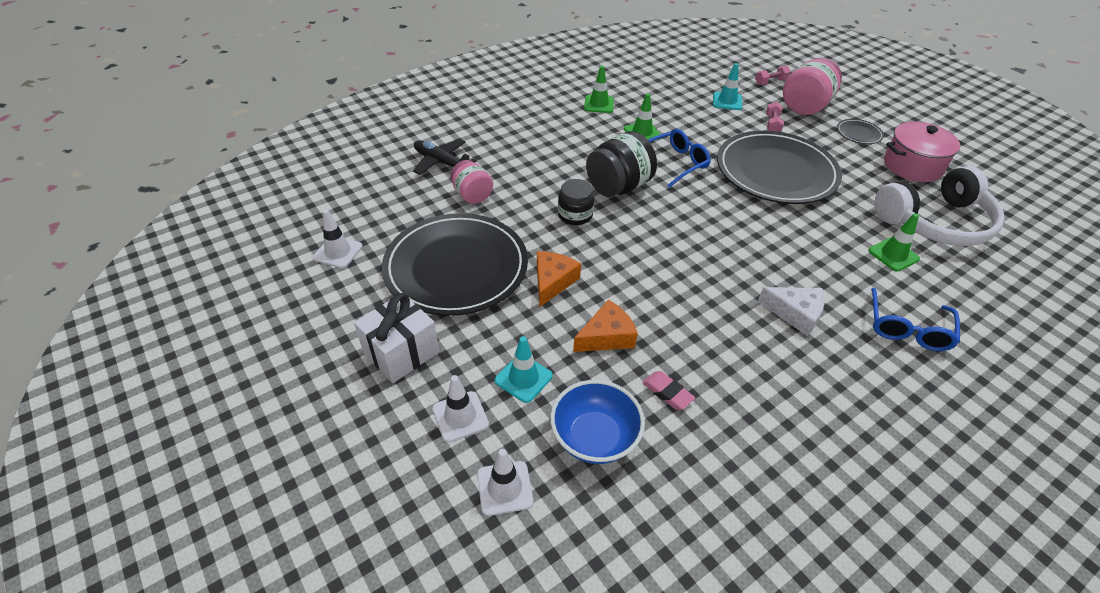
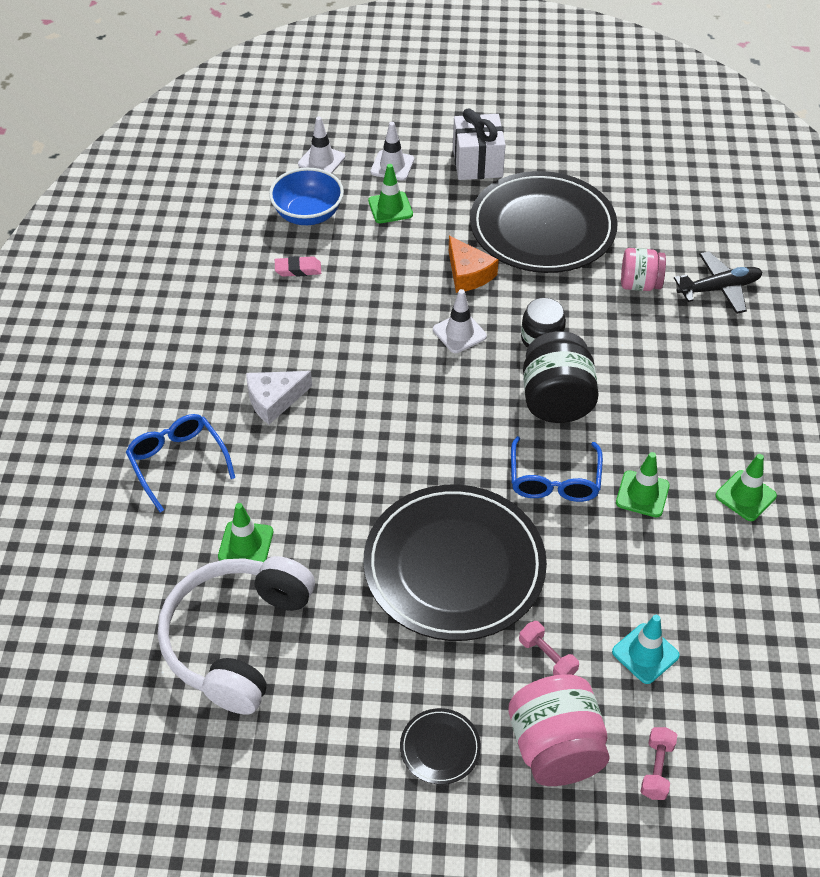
camera: 130 degrees right, 5 degrees up
white traffic cone [313,210,363,268] -> white traffic cone moved to [433,289,487,353]
turquoise traffic cone [495,336,553,403] -> green traffic cone [368,164,413,223]
orange cheese [573,300,638,352] -> none
pink pot [884,122,962,182] -> none

